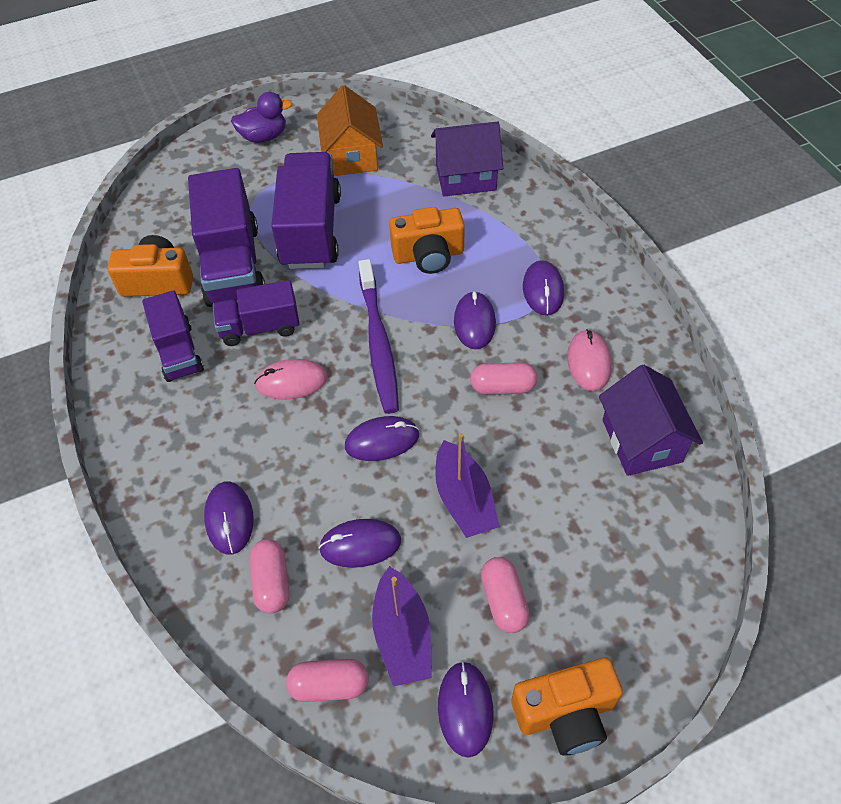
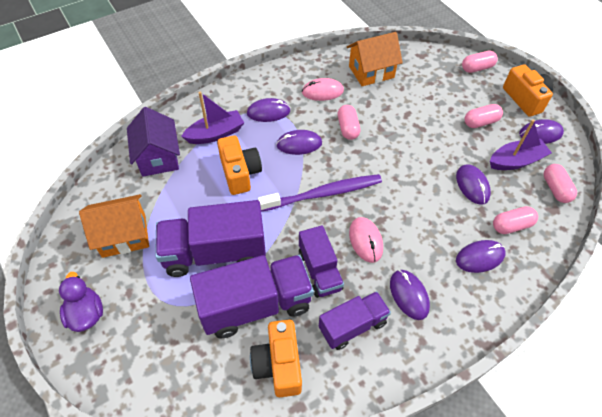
camera: 100 degrees left, 0 degrees up
purple mouse [345,416,419,461] -> purple mouse moved to [390,270,430,320]
purple boat [435,433,499,538] -> purple boat moved to [181,92,244,144]
purple house [599,365,703,476] -> orange house [347,32,403,86]
none -> pink capsule [462,51,498,73]

